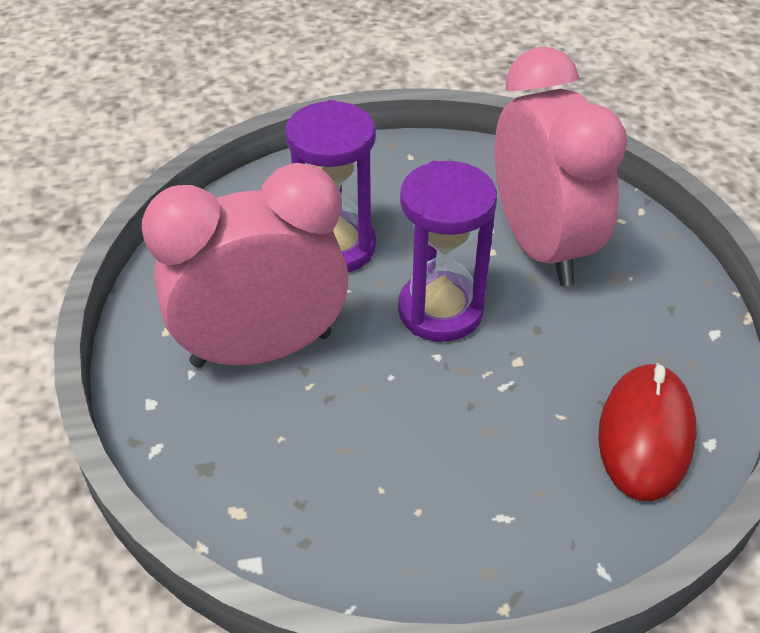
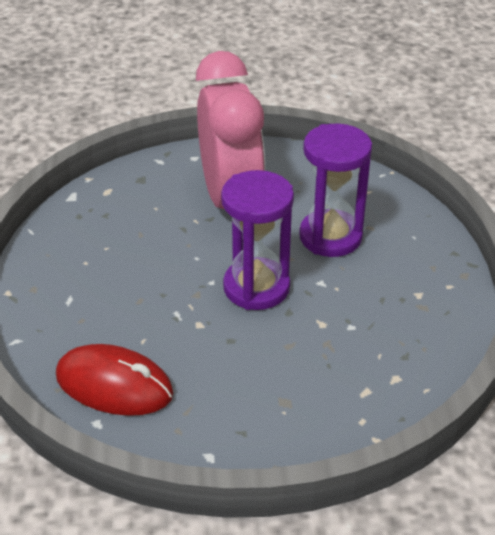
camera: 95 degrees right, 5 degrees down
pink clock [495,47,627,286] -> none

